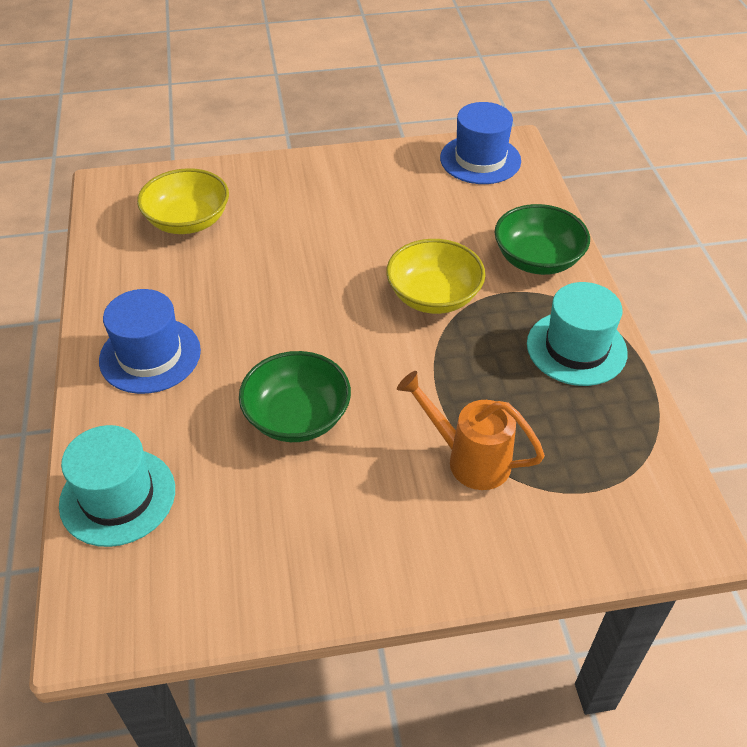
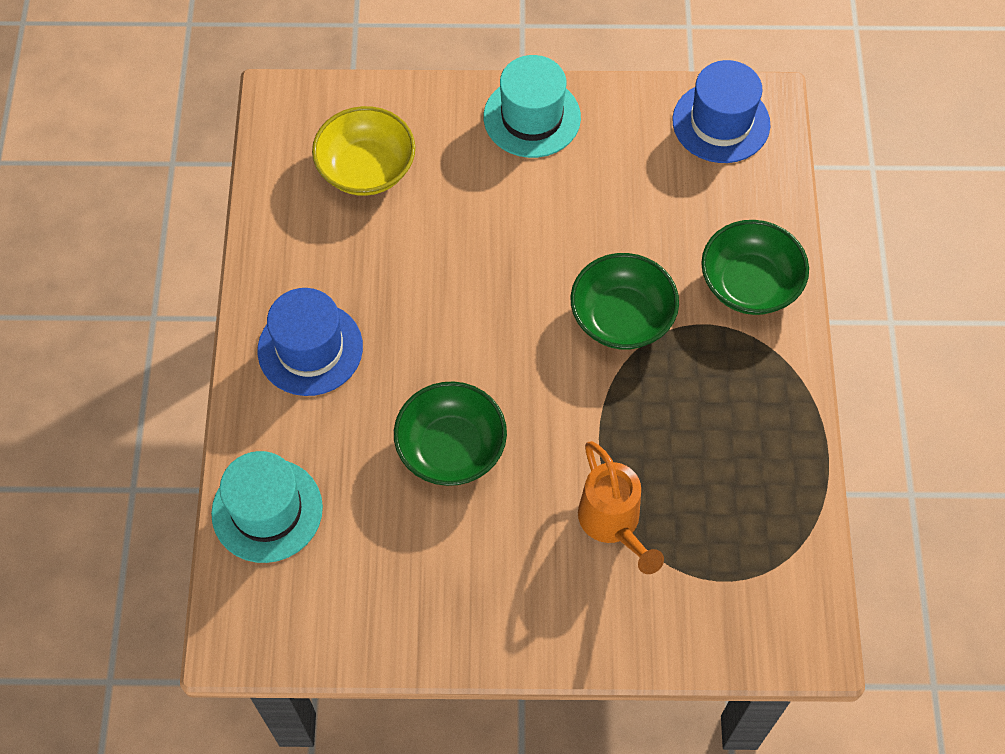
camera: 10 degrees right, 15 degrees up
yellow bowl [386,239,485,314] -> green bowl [571,253,679,350]
orange watering can [397,371,545,490] -> orange watering can turned 150 degrees counterclockwise [578,441,664,574]
turquoise hat [527,282,628,386] -> turquoise hat moved to [484,55,581,158]

